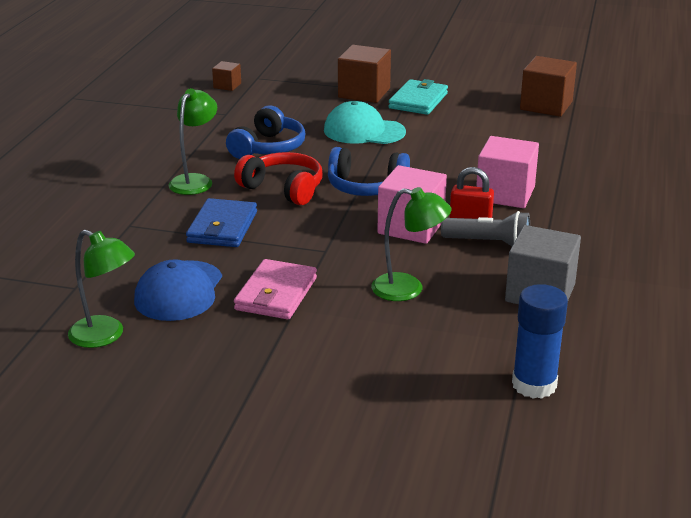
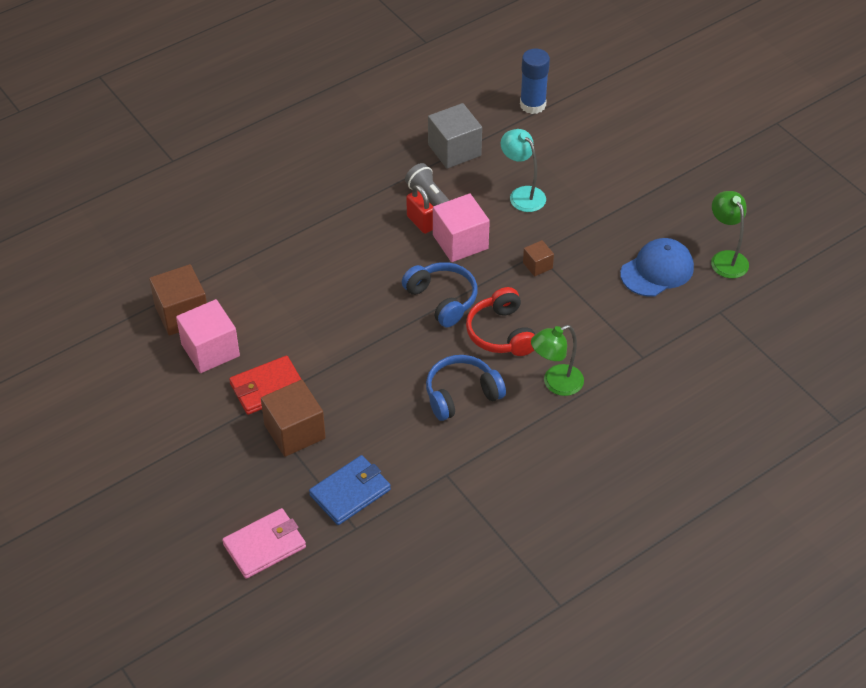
camera: 140 degrees left, 20 degrees up
blue wallet [186,198,257,247] -> blue wallet moved to [309,455,391,525]
brown cube [212,61,241,91] -> brown cube moved to [523,240,554,277]
pink wallet [234,259,317,319] -> pink wallet moved to [222,508,306,579]
turquoise cap [324,101,406,144] -> none
green lamp [371,187,451,301] -> turquoise lamp [501,129,546,212]
turquoise wallet [389,79,448,115] -> red wallet [229,356,302,415]
pink cube [476,136,539,208] -> pink cube moved to [176,299,240,373]

